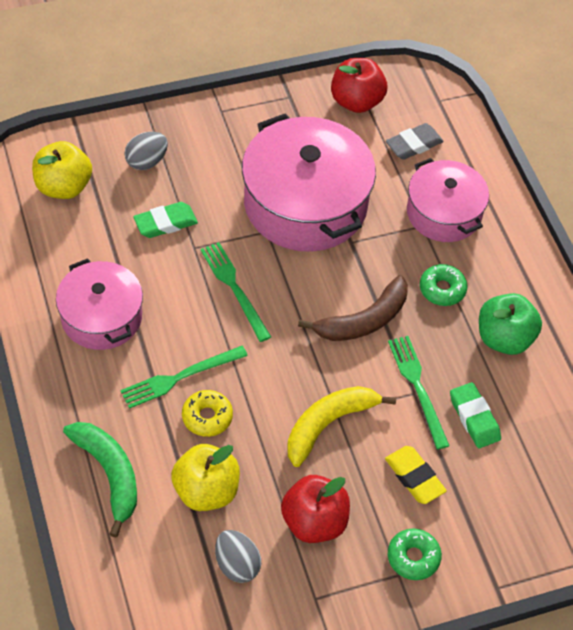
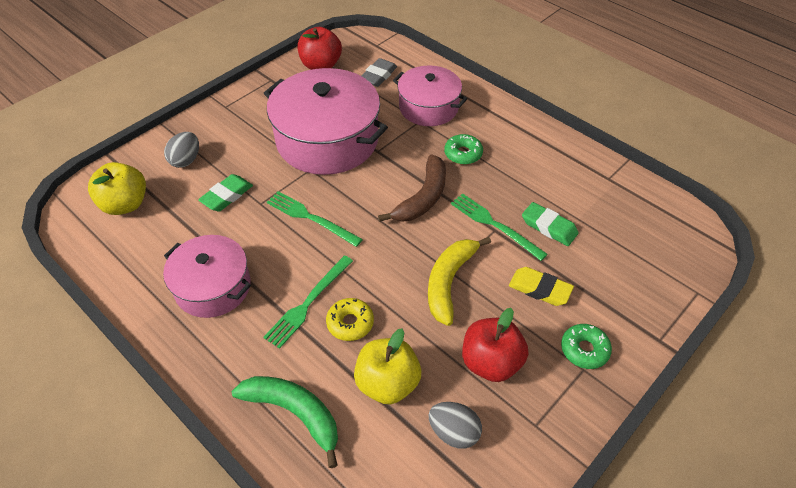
camera: 25 degrees left, 5 degrees down
green apple [479,293,542,355] -> none

